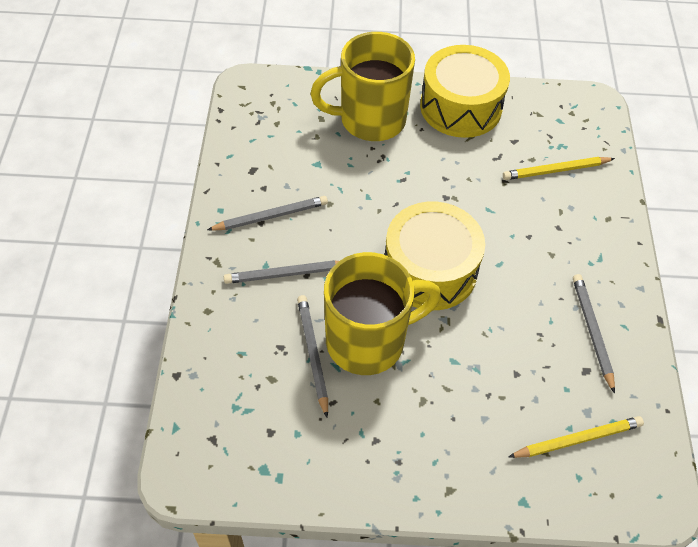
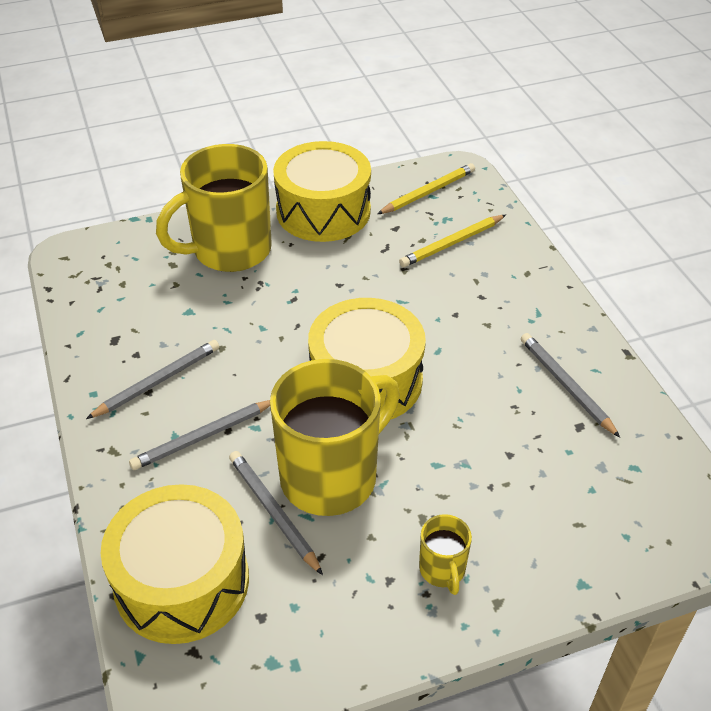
camera: 20 degrees left, 10 degrees down
yellow pencil [508,416,644,458] -> yellow pencil moved to [377,163,475,214]
none -> yellow drum [101,484,249,644]
none -> yellow mug [419,514,472,595]

